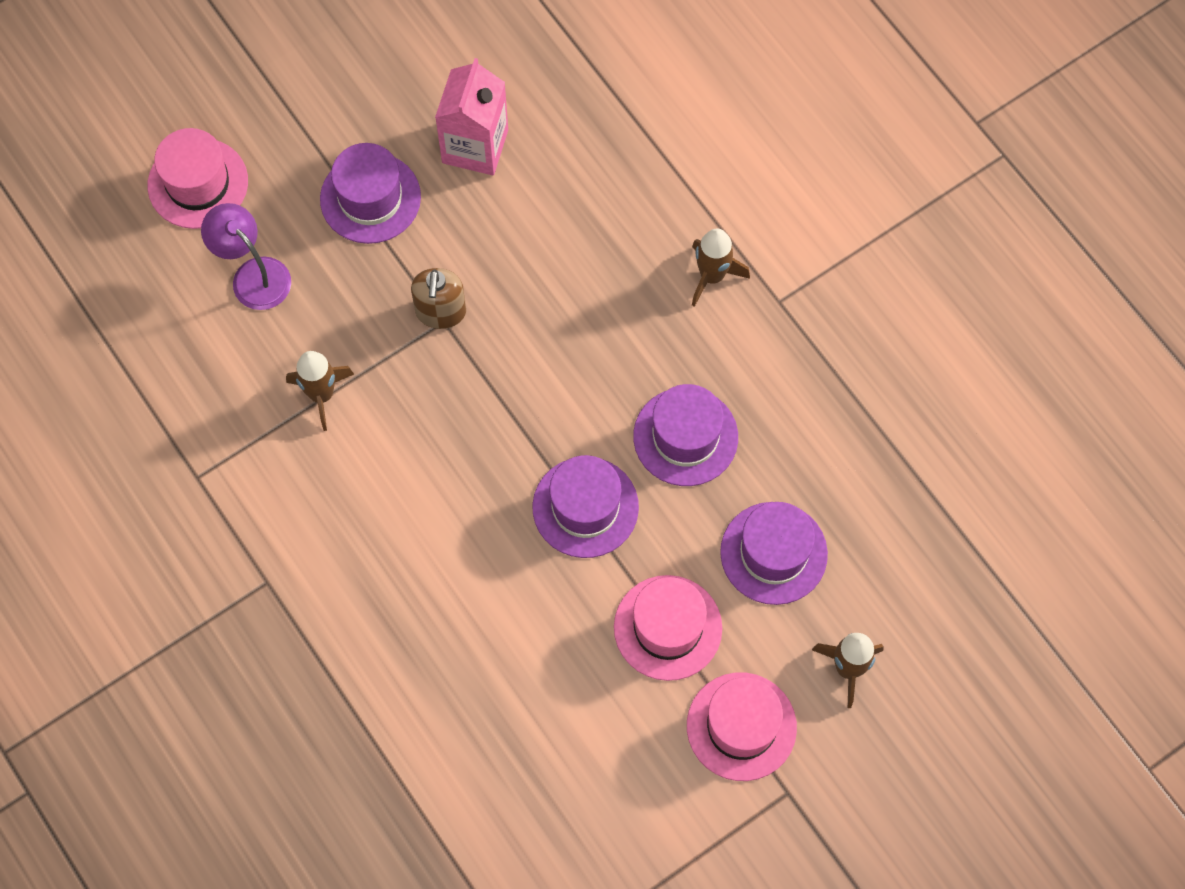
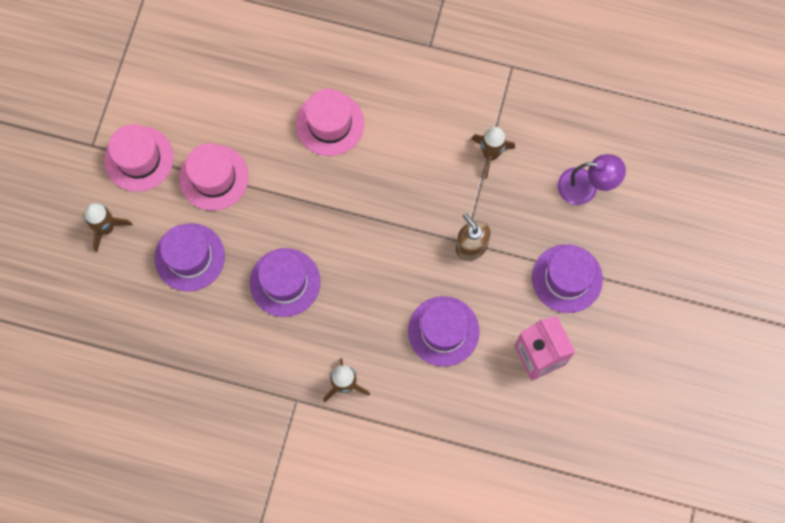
camera: 140 degrees right, 5 degrees up
pink hat [147,128,248,229] -> pink hat moved to [296,89,364,156]
purple hat [532,455,639,558] -> purple hat moved to [408,296,480,367]

